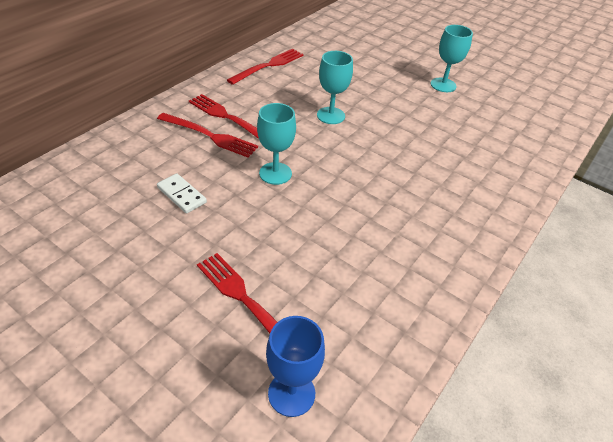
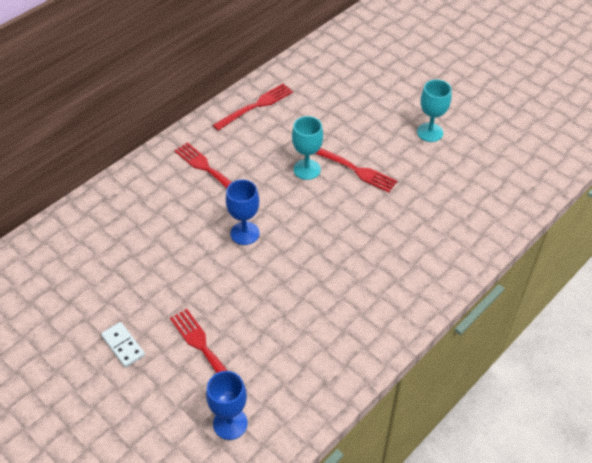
camera: 10 degrees right, 5 degrees up
red fork [157,113,258,158] -> red fork moved to [315,148,397,193]
white domino [157,173,207,214] -> white domino moved to [101,322,145,367]
turquoise goblet [257,103,296,185] -> blue goblet [226,179,260,245]

